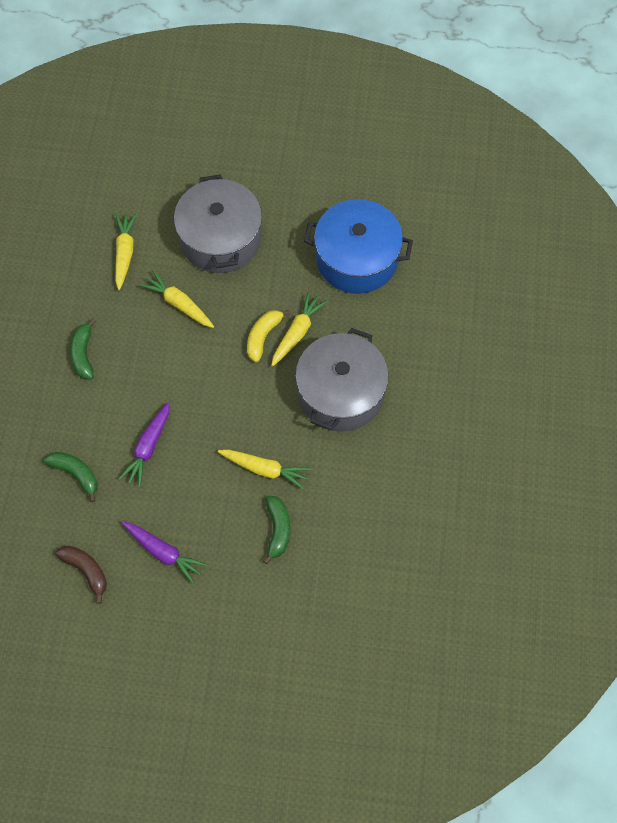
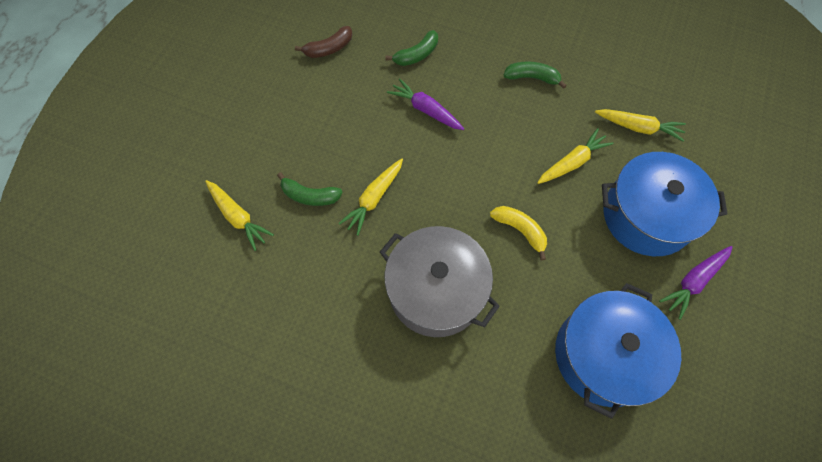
camera: 105 degrees right, 0 degrees up
purple carrot [122,522,207,584] -> purple carrot moved to [659,246,732,320]
grey pot [174,174,262,273] -> blue pot [602,152,728,256]
yellow carrot [271,291,328,366] -> yellow carrot moved to [205,180,274,251]

